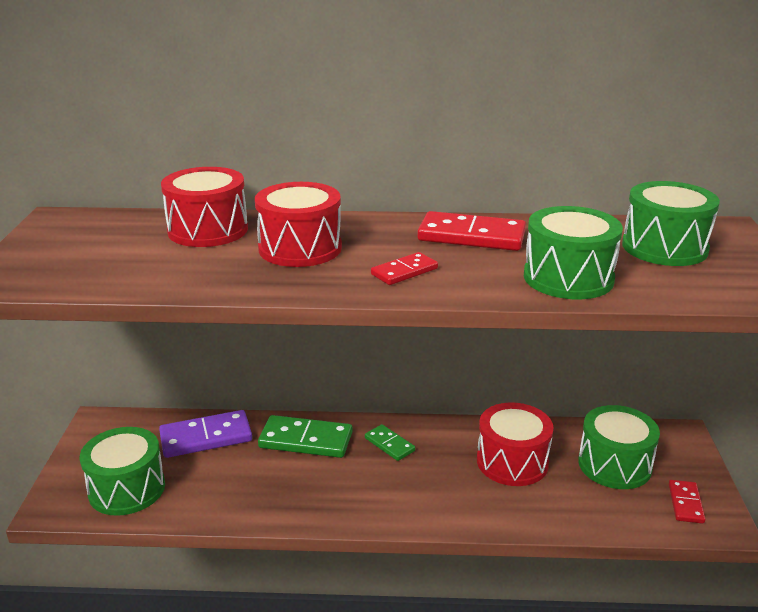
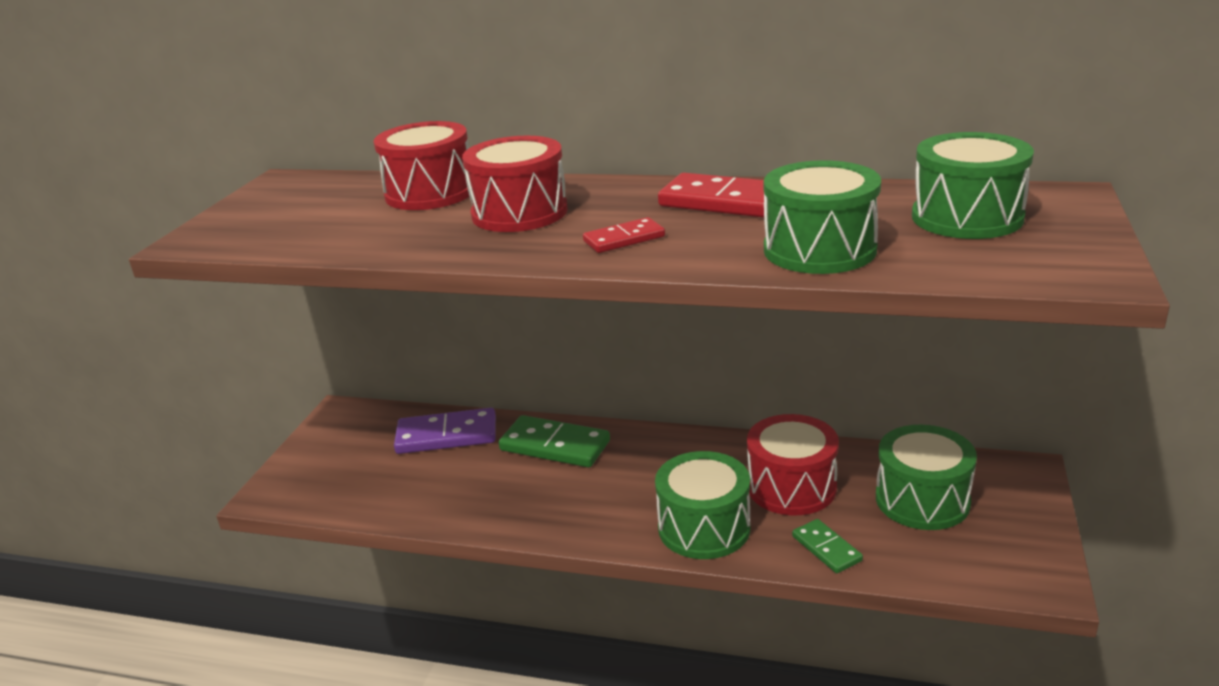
camera: 15 degrees right, 0 degrees up
green drum [80,427,165,516] -> green drum moved to [655,451,750,559]
green domino [365,424,415,461] -> green domino moved to [792,519,863,573]
red domino [669,480,705,524] -> none

